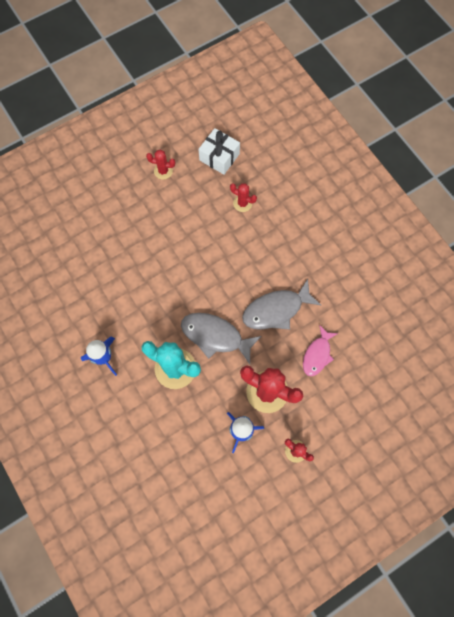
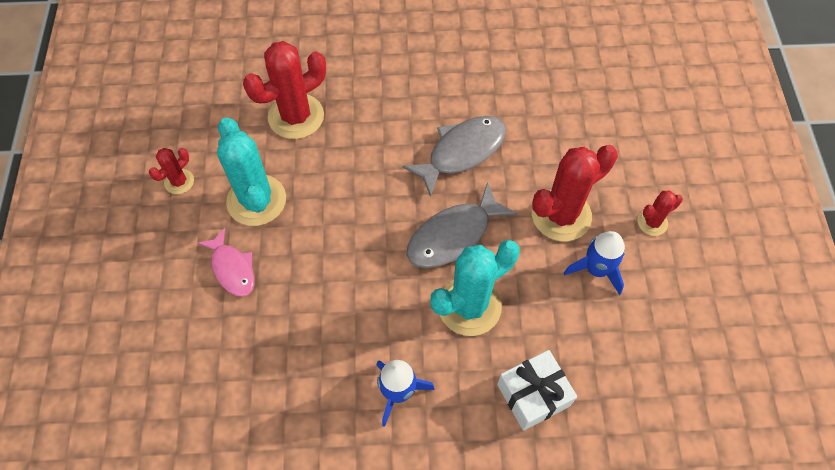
camera: 60 degrees left, 10 degrees down
white gift [198,128,240,175] -> white gift moved to [497,350,577,431]
red cactus [230,183,257,212] -> red cactus [243,41,326,139], size x1.98
grey fish [242,279,321,330] -> grey fish turned 135 degrees counterclockwise [402,116,506,197]
pink fish [303,325,338,376] -> pink fish moved to [198,228,255,297]
none -> turquoise cactus [217,117,286,226]

